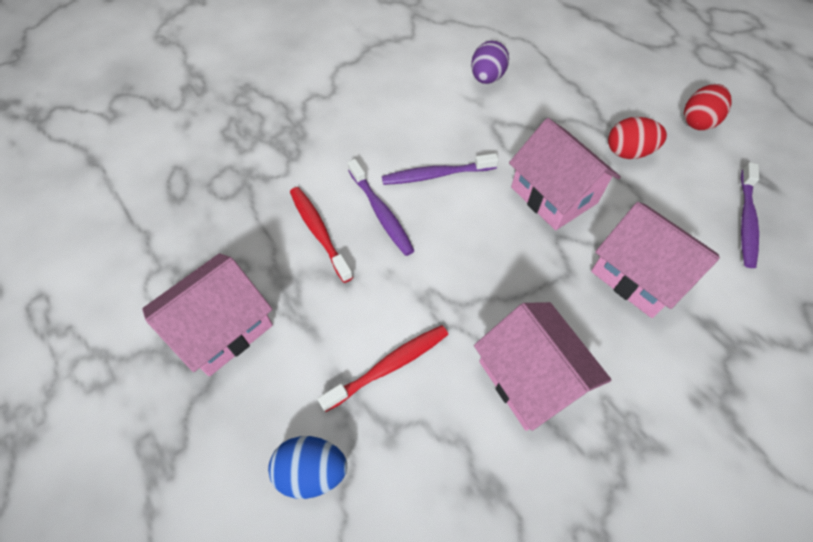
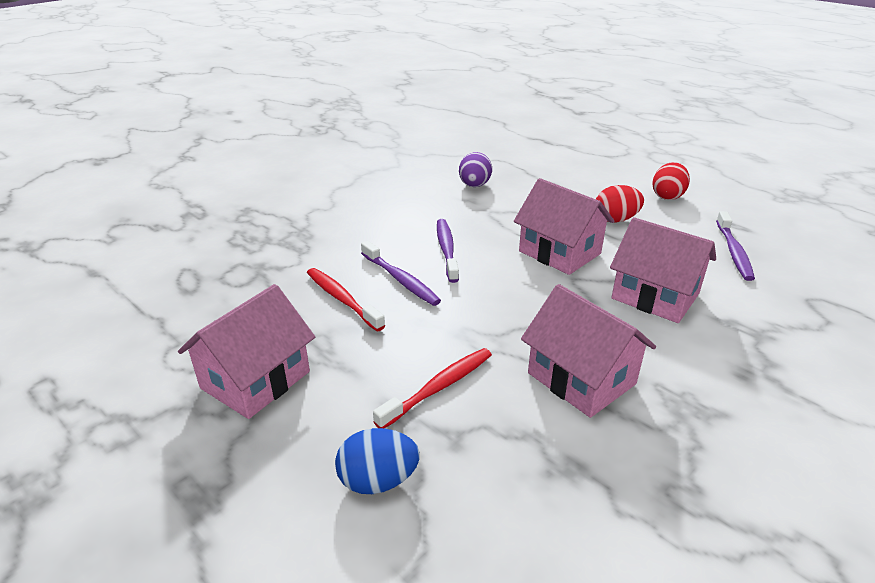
camera: 10 degrees left, 25 degrees down
purple toothbrush [382,153,499,185] -> purple toothbrush turned 105 degrees clockwise [437,219,459,283]

